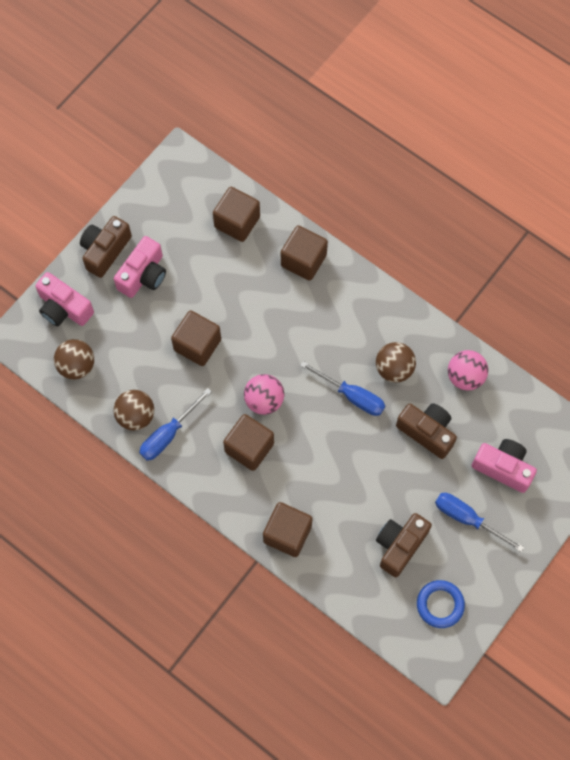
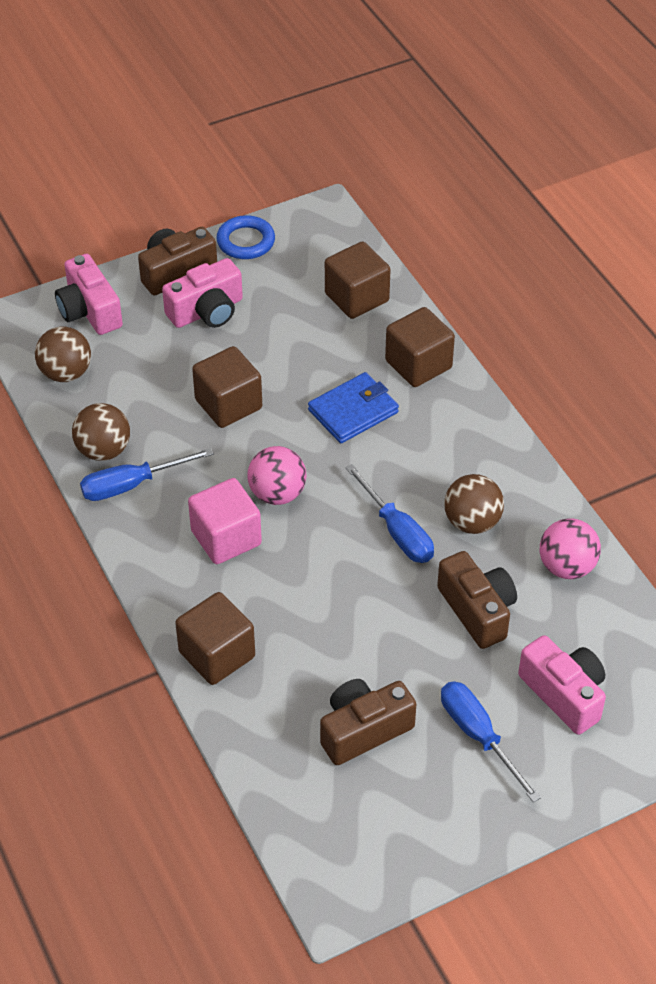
camera: 25 degrees right, 20 degrees down
brown cube [223,414,274,471] -> pink cube [188,478,262,564]
blue ring [417,580,465,628] -> blue ring moved to [216,215,275,259]
none -> blue wallet [308,372,399,443]

